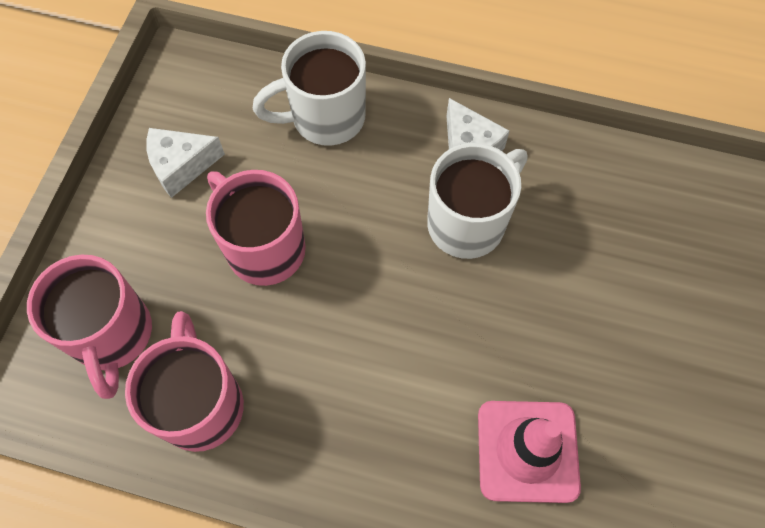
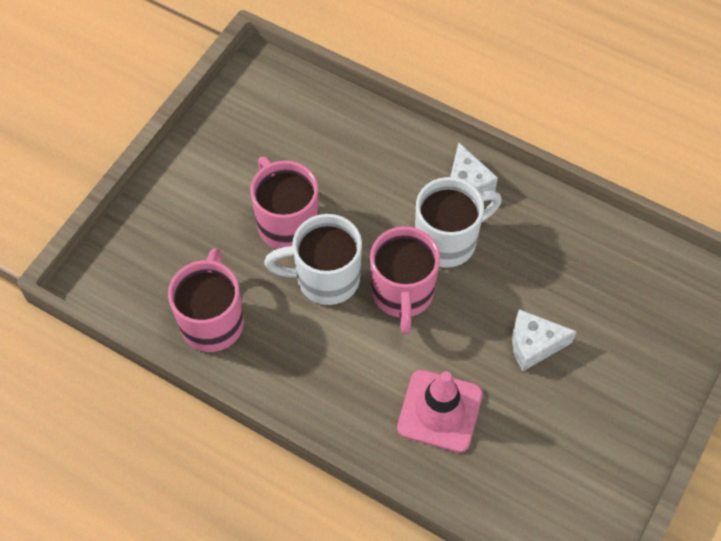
camera: 15 degrees right, 5 degrees down
pink mug [27,255,152,399] -> pink mug moved to [370,226,440,334]
white cheese [147,128,225,198] -> white cheese moved to [512,309,577,371]
white mug [253,31,366,146] -> white mug moved to [264,214,362,305]

